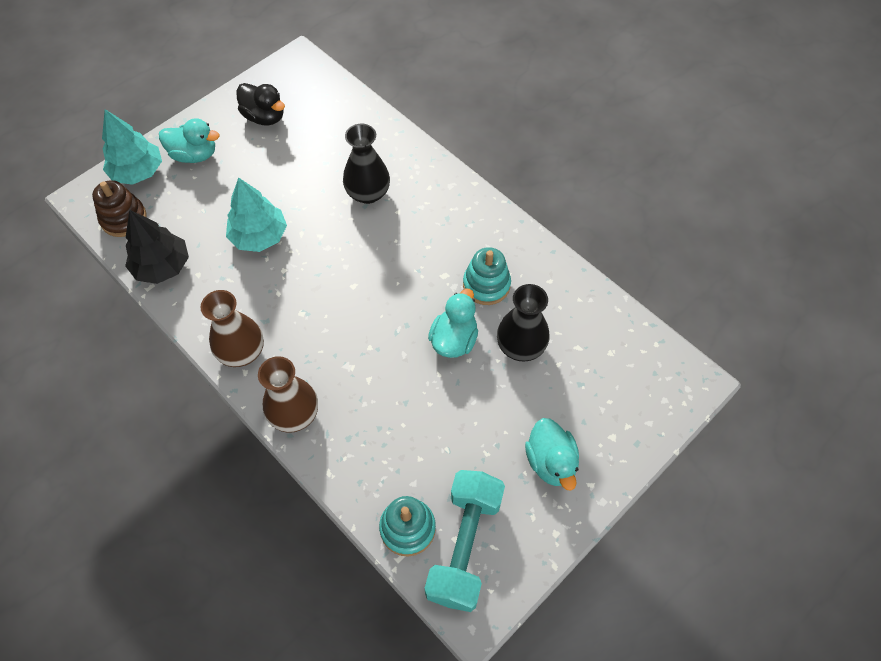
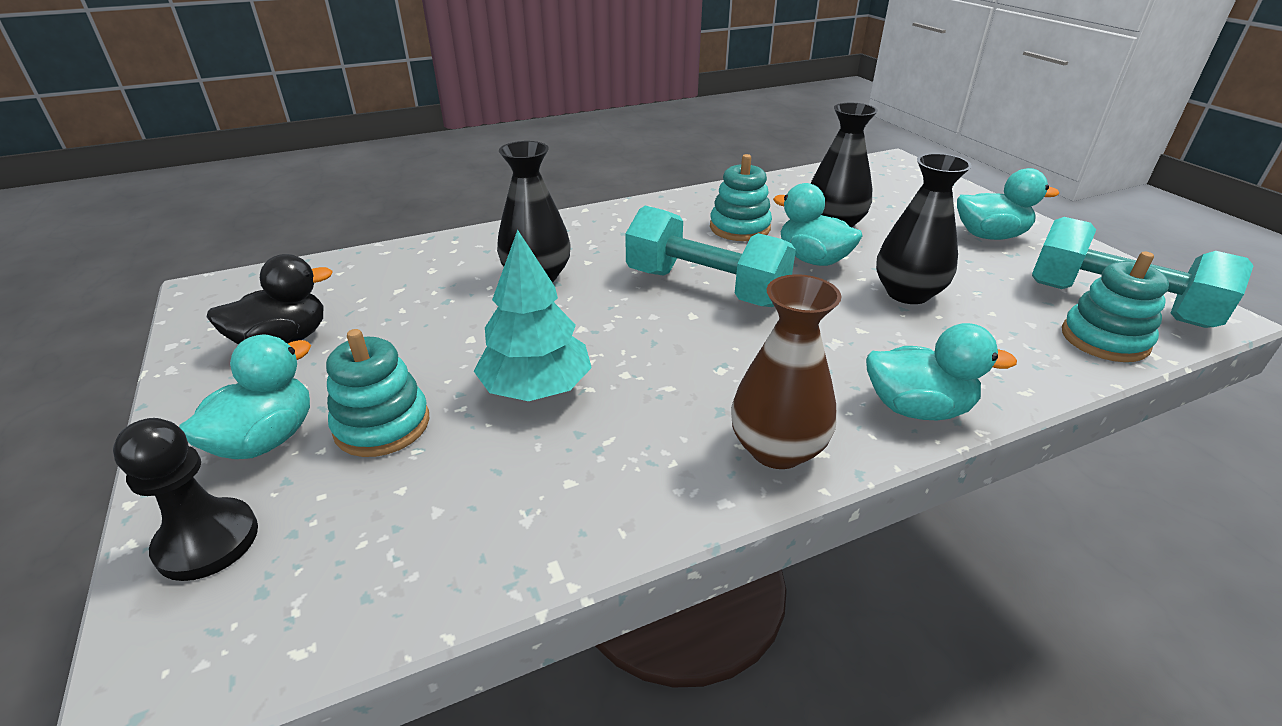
camera: 70 degrees left, 25 degrees down
brown stacking toy [92,180,147,237] -> none
turquoise tree [102,109,162,185] -> black pawn [113,418,258,581]
black tree [125,210,189,284] -> none
brown vase [258,356,318,433] -> turquoise duck [866,323,1017,420]
none -> turquoise stacking toy [326,329,429,457]
none -> turquoise dumbbell [625,206,796,307]
none -> black vase [876,153,972,304]

